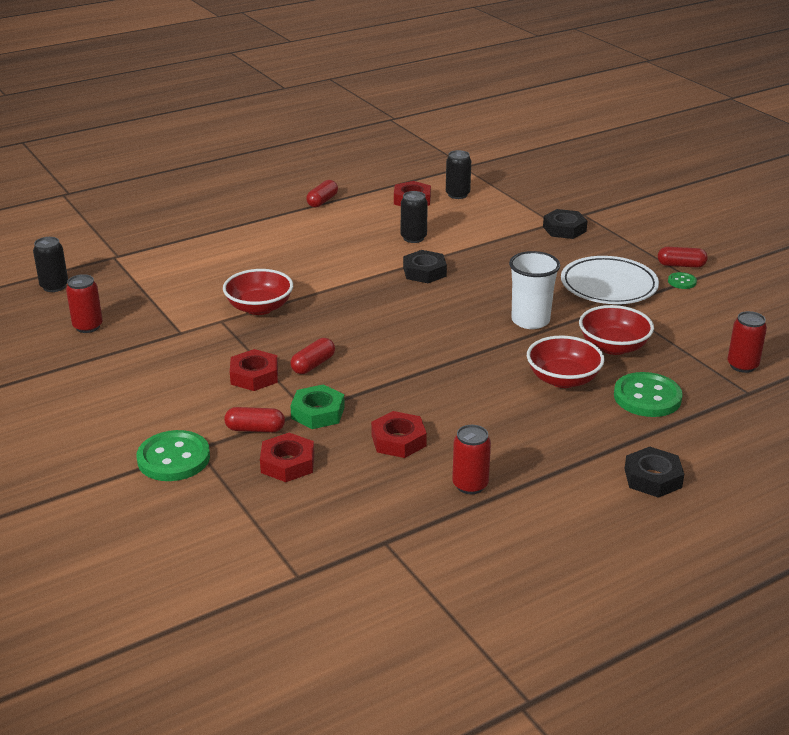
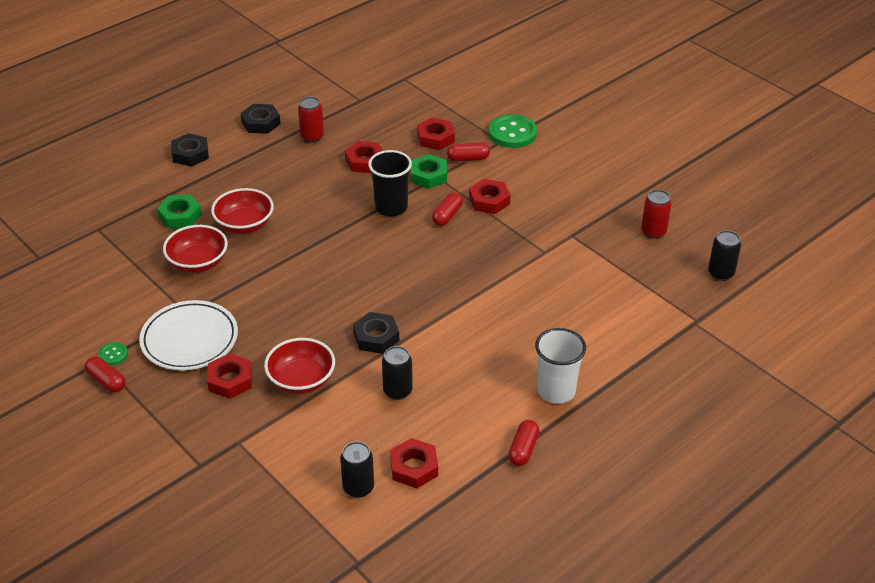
camera: 170 degrees right, 10 degrees up
red bowl [223,269,293,315] -> red bowl moved to [264,338,335,394]
white cup [509,251,561,329] -> white cup moved to [535,328,586,404]
black nut [543,209,588,239] -> black nut moved to [240,104,281,134]
green button [614,372,683,417] -> green nut [157,194,202,229]
red capsule [658,247,708,267] -> red capsule turned 45 degrees clockwise [85,357,126,393]
red can [727,311,767,373] -> none
none -> red nut [207,353,252,399]
none -> black cup [368,150,412,216]

